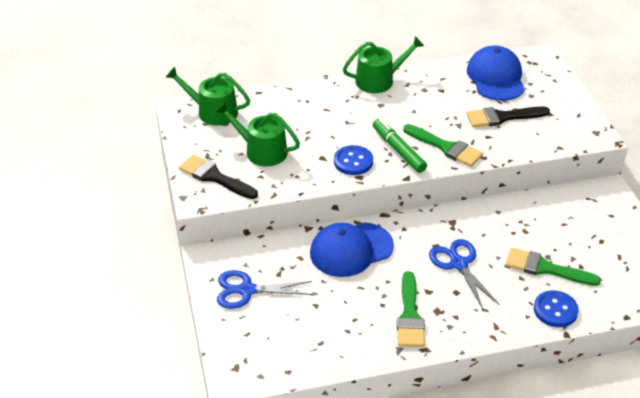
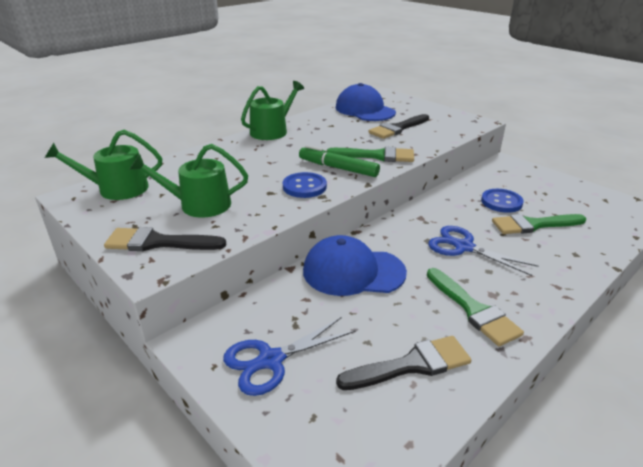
camera: 30 degrees left, 10 degrees down
blue cap [310,222,394,277] -> blue cap turned 60 degrees clockwise [303,235,407,296]
blue button [534,290,579,327] -> blue button moved to [481,189,524,213]
none -> black brush [336,336,471,390]

